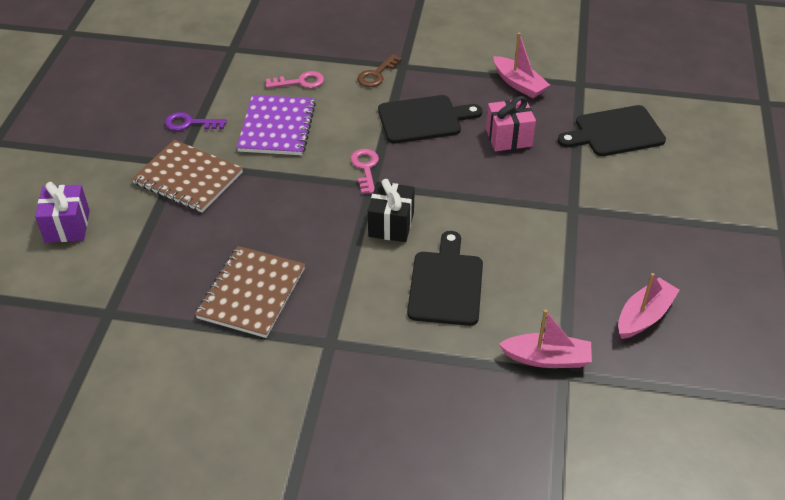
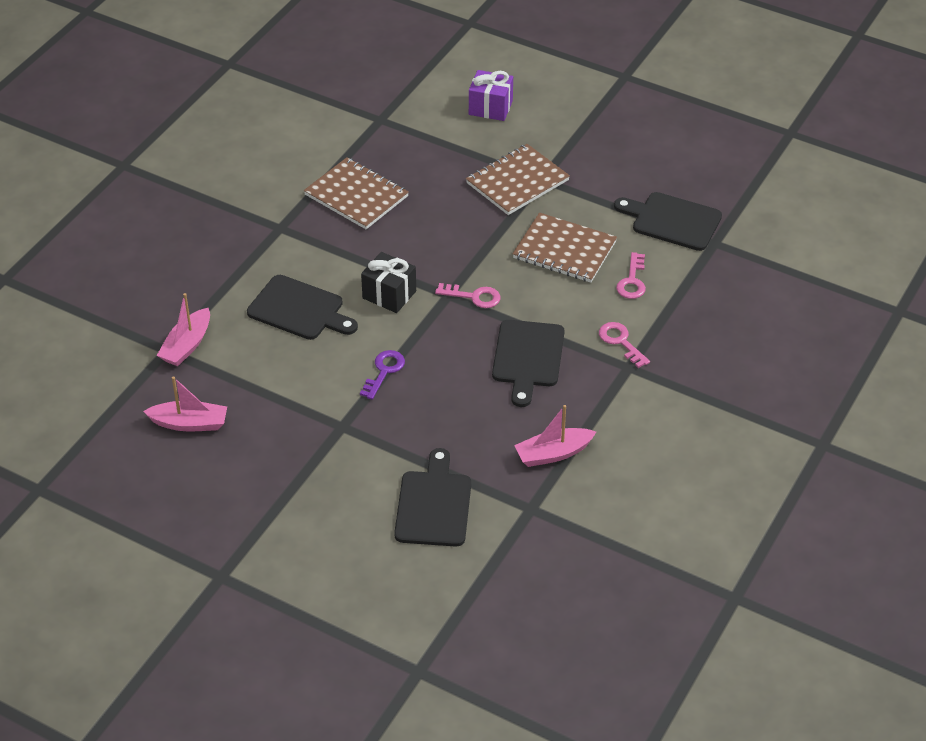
camera: 110 degrees right, 0 degrees up
purple key [165,112,227,131] -> purple key moved to [360,350,405,400]
purple notebook [236,95,316,155] -> brown notebook [513,212,617,283]
brown key [357,54,402,87] -> pink key [599,322,650,368]
pink gift [486,96,536,151] -> none
pink boat [618,273,680,339] -> pink boat turned 60 degrees counterclockwise [143,377,227,431]
none -> black cutting board [614,192,722,251]

